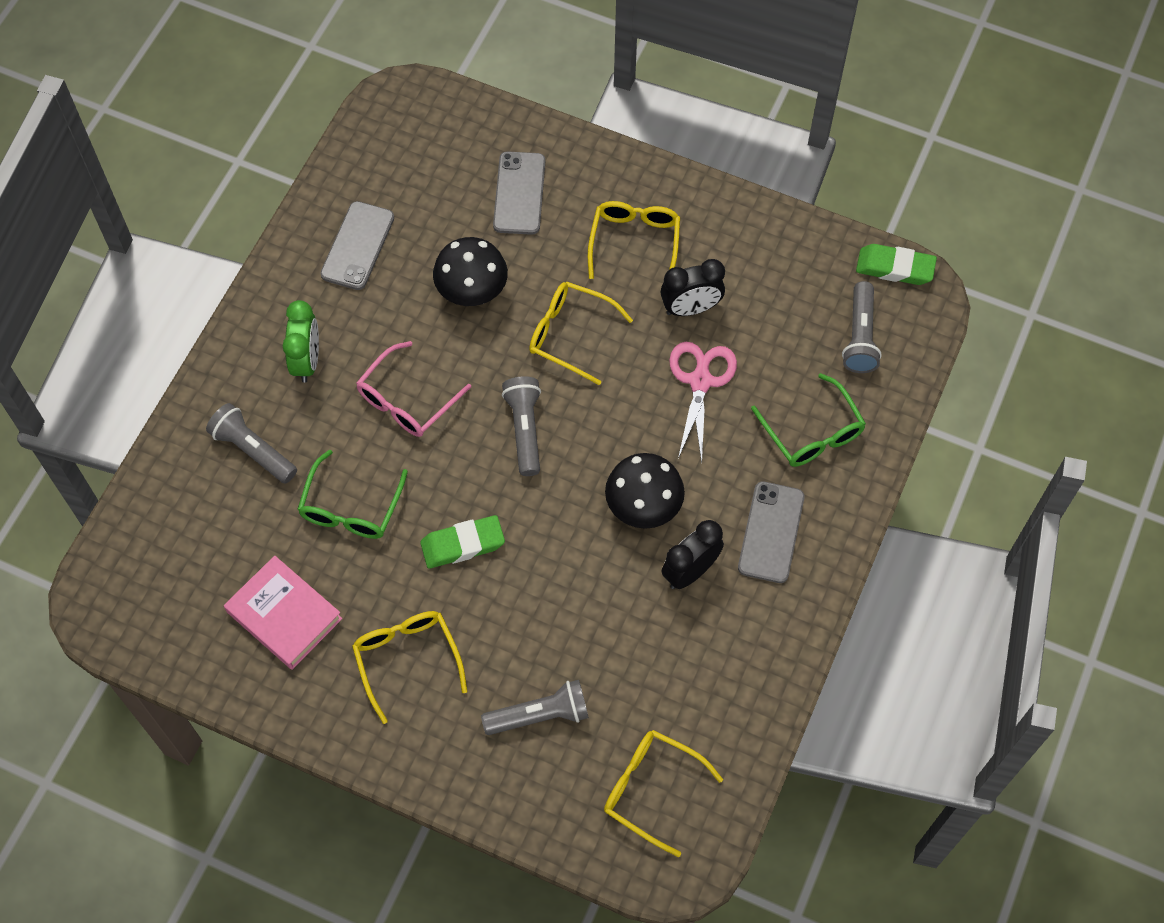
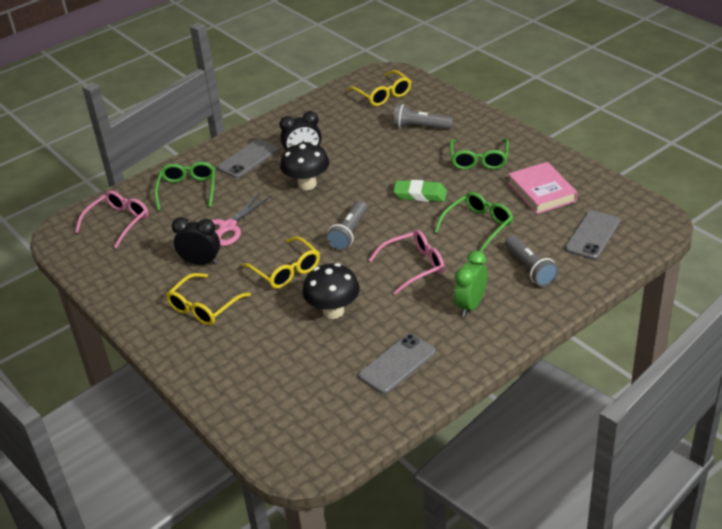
camera: 150 degrees left, 25 degrees down
yellow glasses [352,611,468,724] -> green glasses [450,139,509,170]
grey phone [493,152,545,235] -> grey phone moved to [565,210,620,260]
grey flashlight [842,281,882,373] -> pink glasses [75,190,149,248]
green eraser [856,244,937,285] -> none

